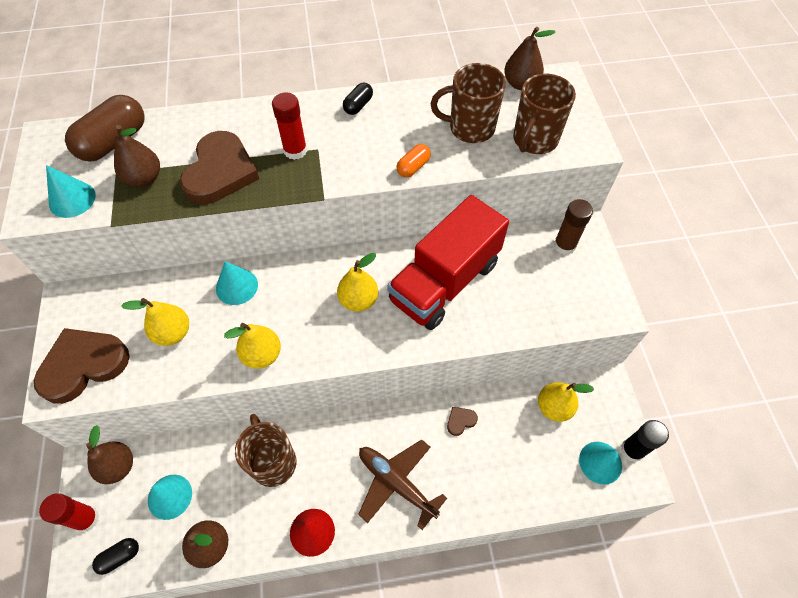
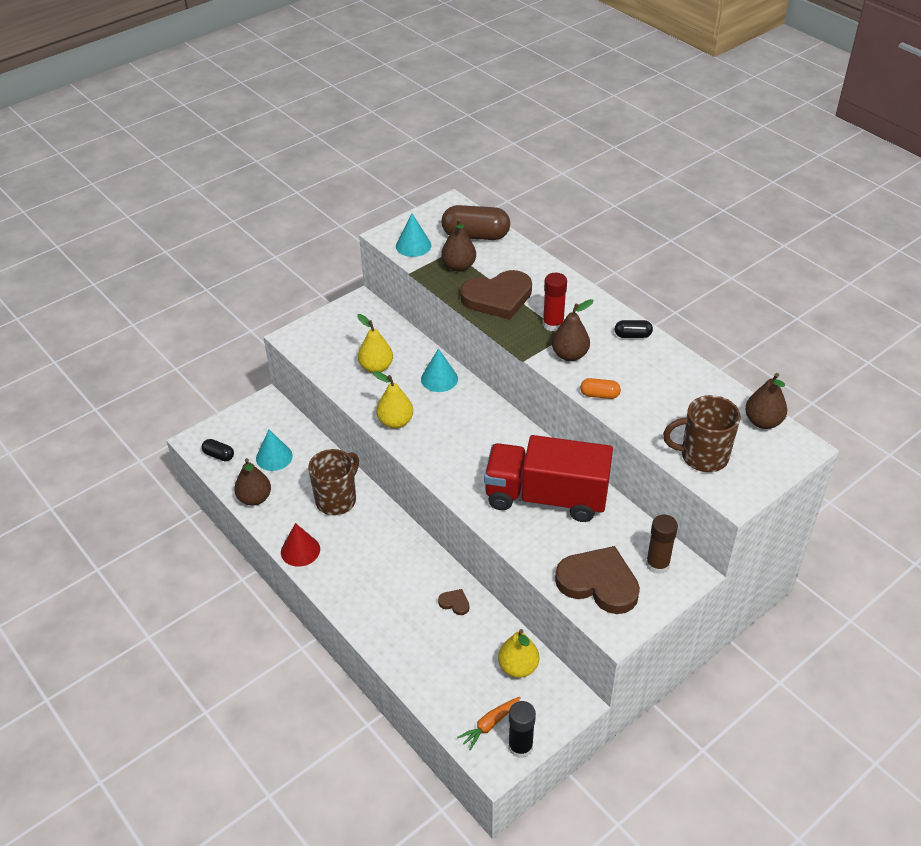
camera: 60 degrees right, 15 degrees down
brown heart [34,328,130,404] -> brown heart moved to [555,546,640,614]
red glue stick [39,493,99,532] -> none
brown pear [86,425,133,484] -> brown pear moved to [552,299,593,361]
yellow pear [337,253,378,312] -> none
brown plane [358,439,447,530] -> none
brown mug [431,63,506,143] -> none
turquoise cone [579,442,622,485] -> orange carrot [457,697,521,750]

